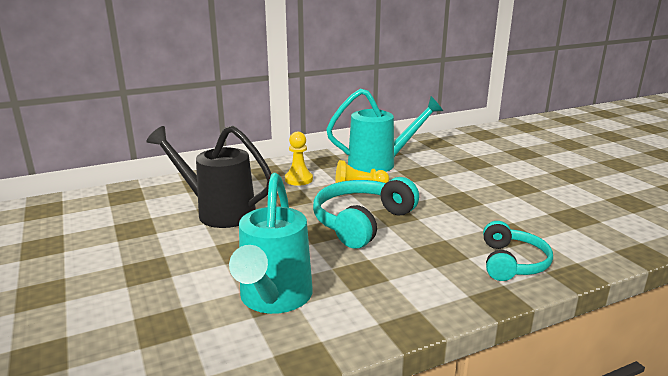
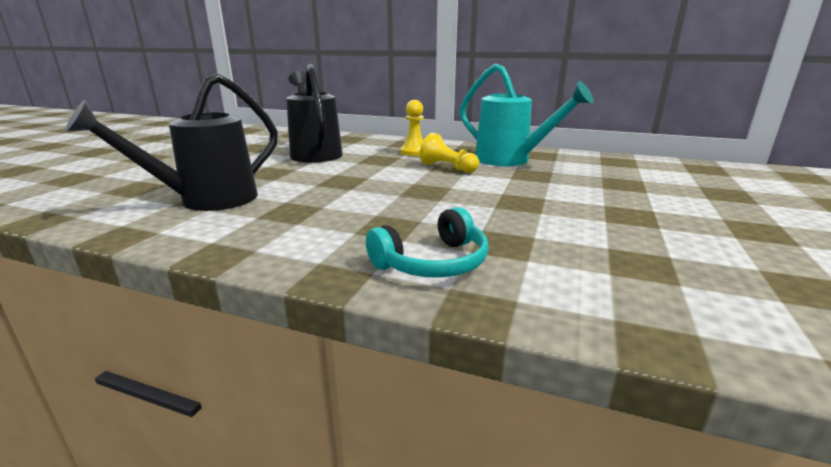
camera: 45 degrees right, 0 degrees up
turquoise watering can [229,173,313,314] -> black watering can [65,74,278,211]
turquoise headphones [313,177,419,249] -> none

